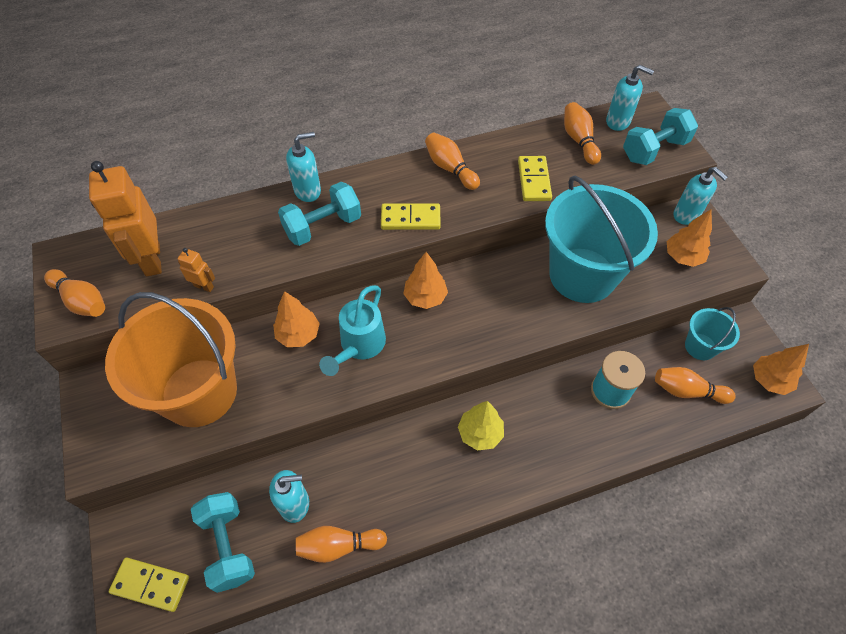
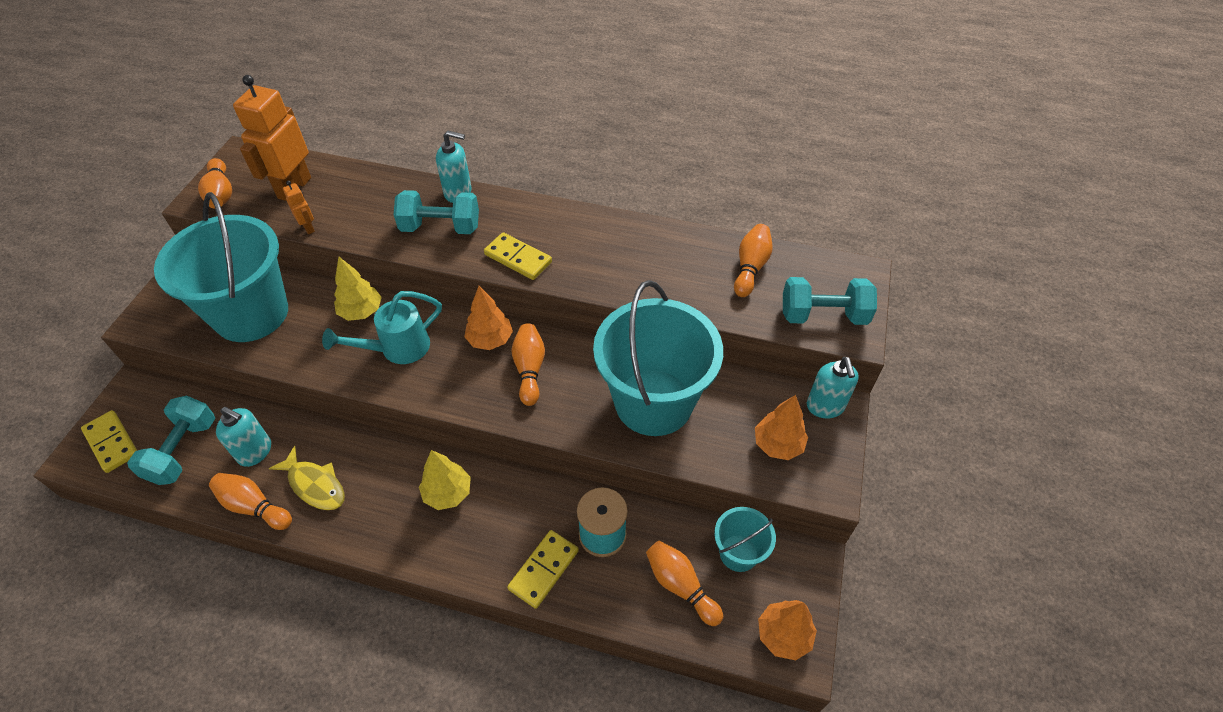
camera: 35 degrees right, 5 degrees down
orange bucket [105,292,237,427] -> turquoise bucket [154,192,288,342]
orange tree [273,291,320,347] -> yellow tree [334,257,382,321]
orange bowling pin [425,132,480,190] -> orange bowling pin moved to [511,324,545,406]
yellow domino [518,156,552,201] -> yellow domino moved to [507,530,579,609]
turquoise soap dispenser [606,65,654,131] -> none
none -> yellow fish [269,446,345,510]

